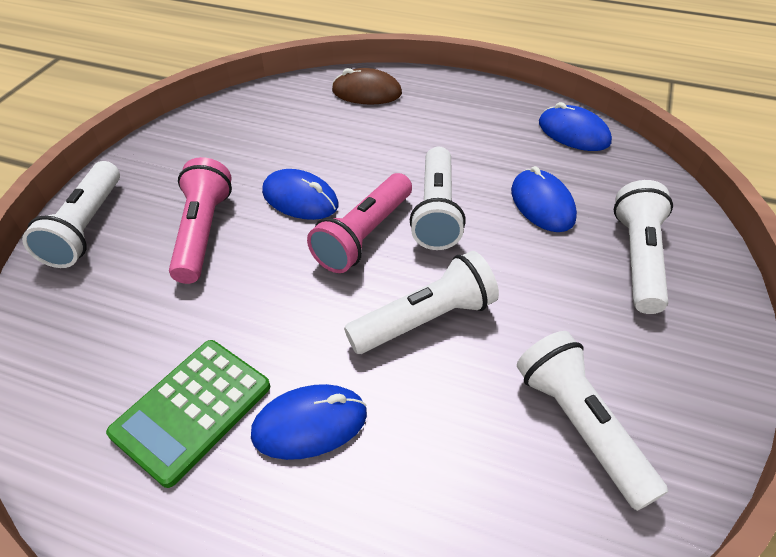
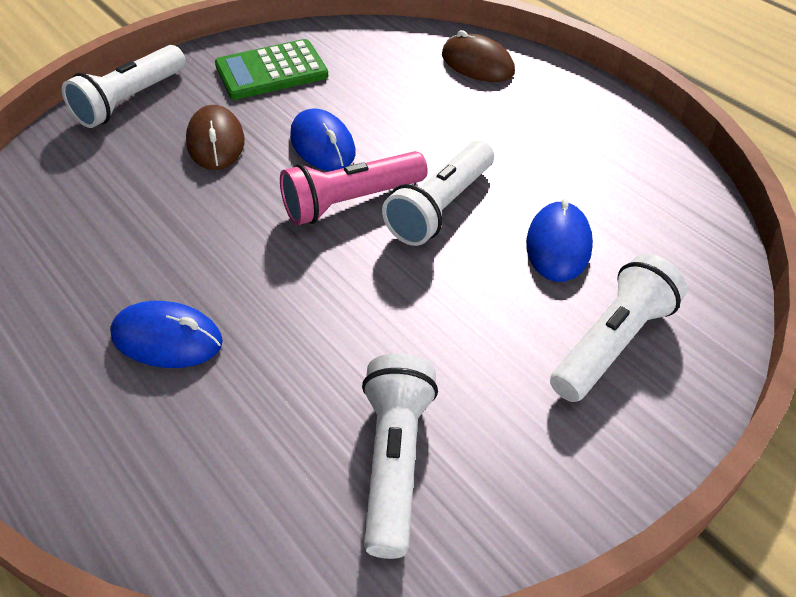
camera: 30 degrees right, 0 degrees up
green calculator [106,340,270,488] -> green calculator moved to [215,39,328,100]
pink flashlight [169,157,232,284] -> brown mouse [186,105,244,170]
white flashlight [344,251,499,354] -> none
blue mouse [539,102,612,151] -> none

